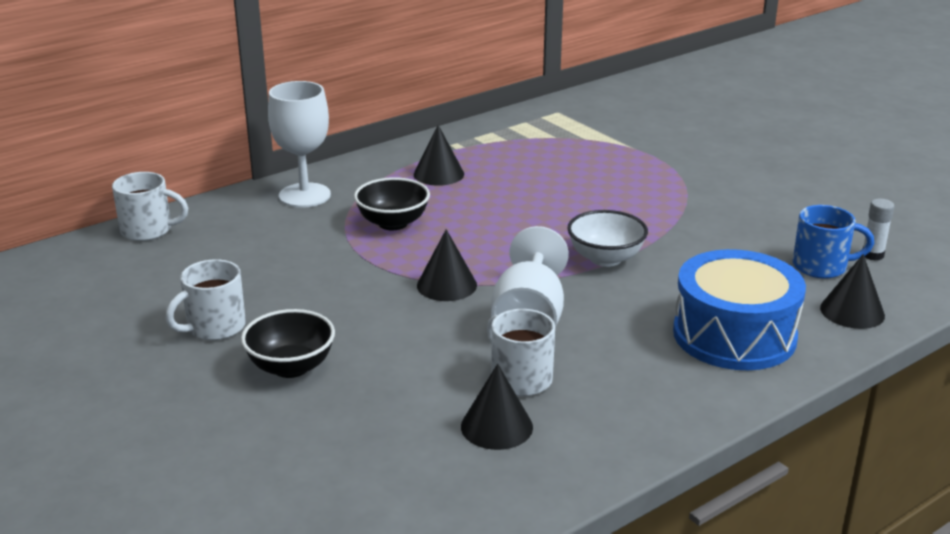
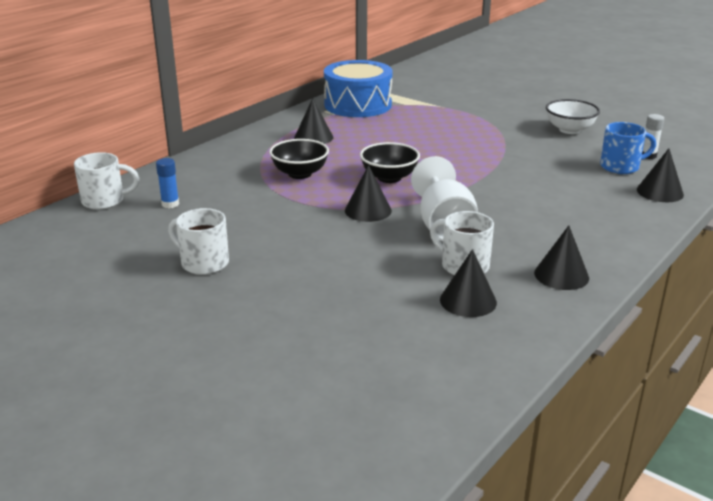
camera: 15 degrees left, 0 degrees up
white mug [165,259,246,340] -> white mug turned 90 degrees clockwise [168,208,229,275]
black bowl [241,309,335,378] -> black bowl moved to [360,142,420,183]
white goblet [268,81,331,208] -> none
white bowl [567,210,648,267] -> white bowl moved to [546,99,600,134]
blue drum [673,249,806,370] -> blue drum moved to [324,60,393,117]
none -> blue glue stick [156,158,179,208]
none -> black cone [534,225,589,290]

